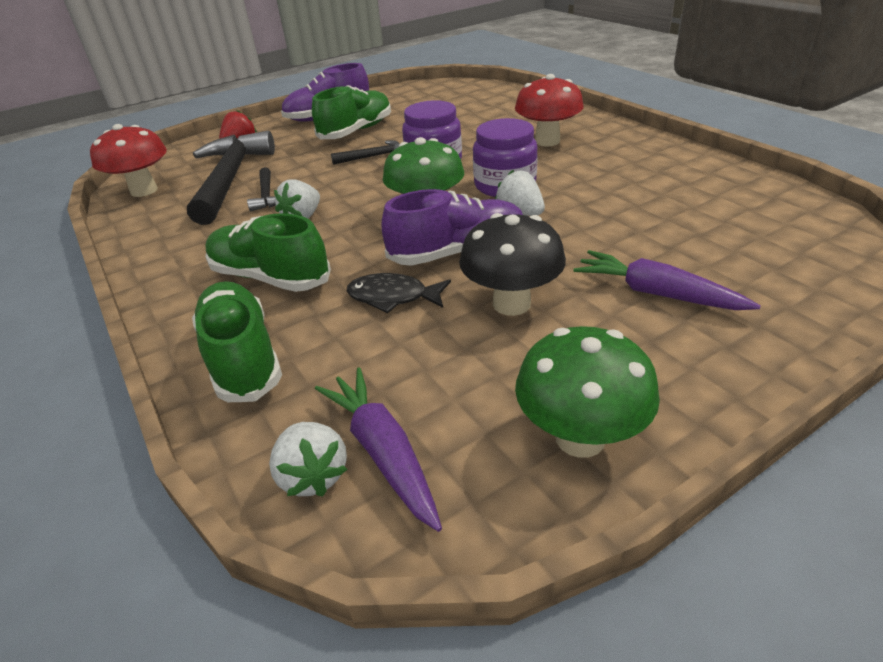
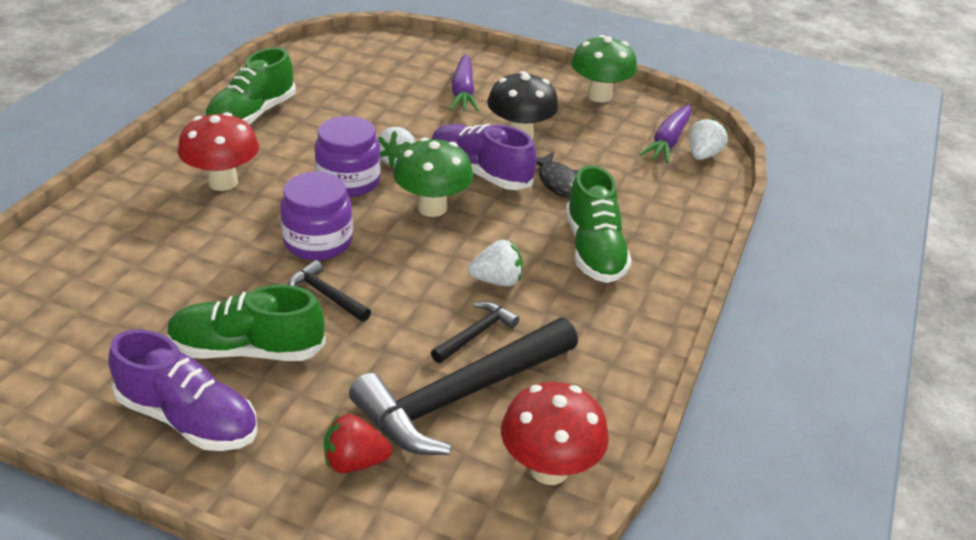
camera: 130 degrees left, 0 degrees up
green shoe [192,281,282,402] -> green shoe moved to [205,48,296,124]

